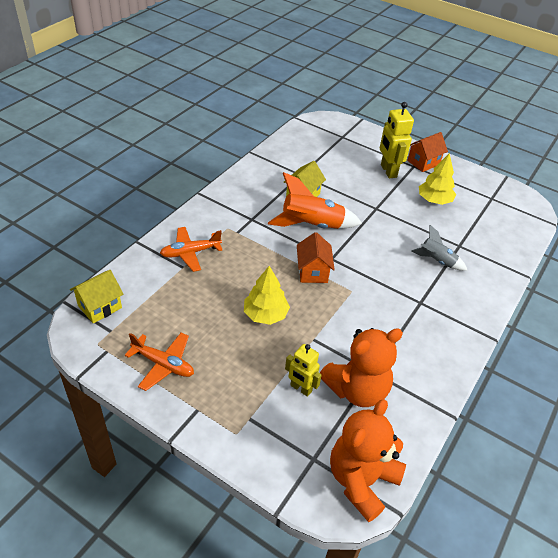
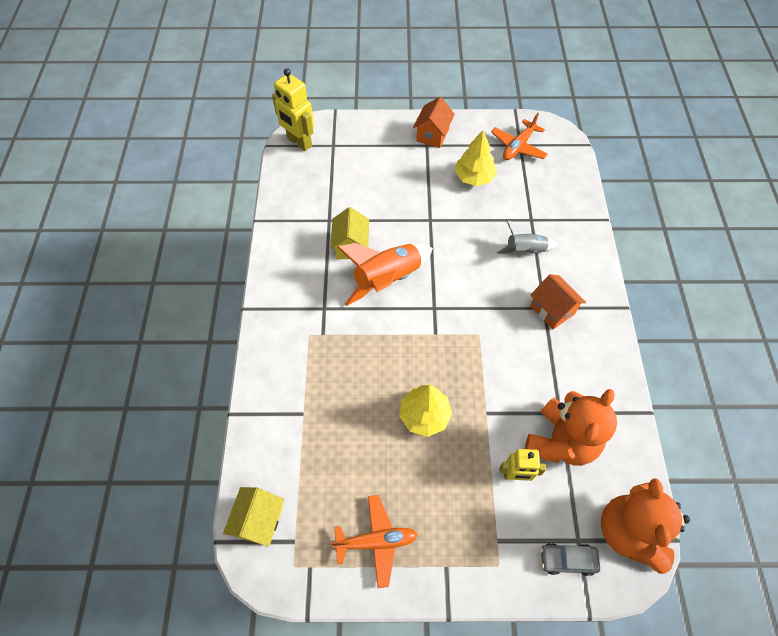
camera: 30 degrees left, 15 degrees up
orange plane [160,227,222,272] -> orange plane moved to [491,113,548,160]
orange house [297,232,335,283] -> orange house moved to [530,274,586,329]
yellow robot [380,102,414,178] -> yellow robot moved to [272,68,314,151]
none -> grey car [540,543,600,576]

